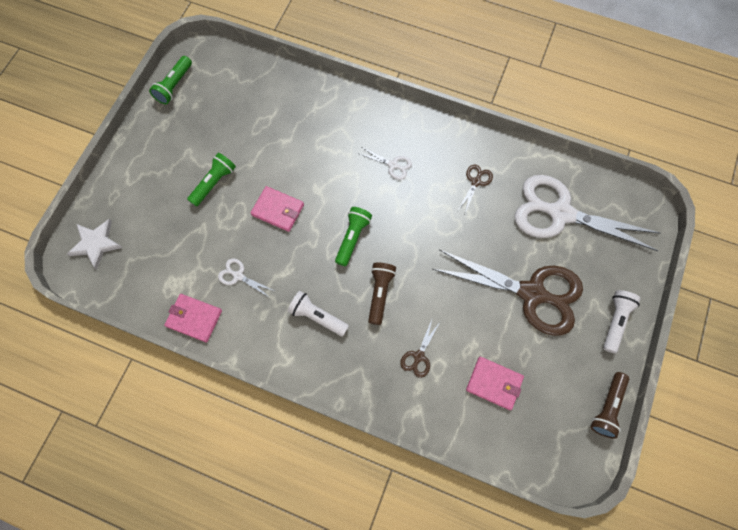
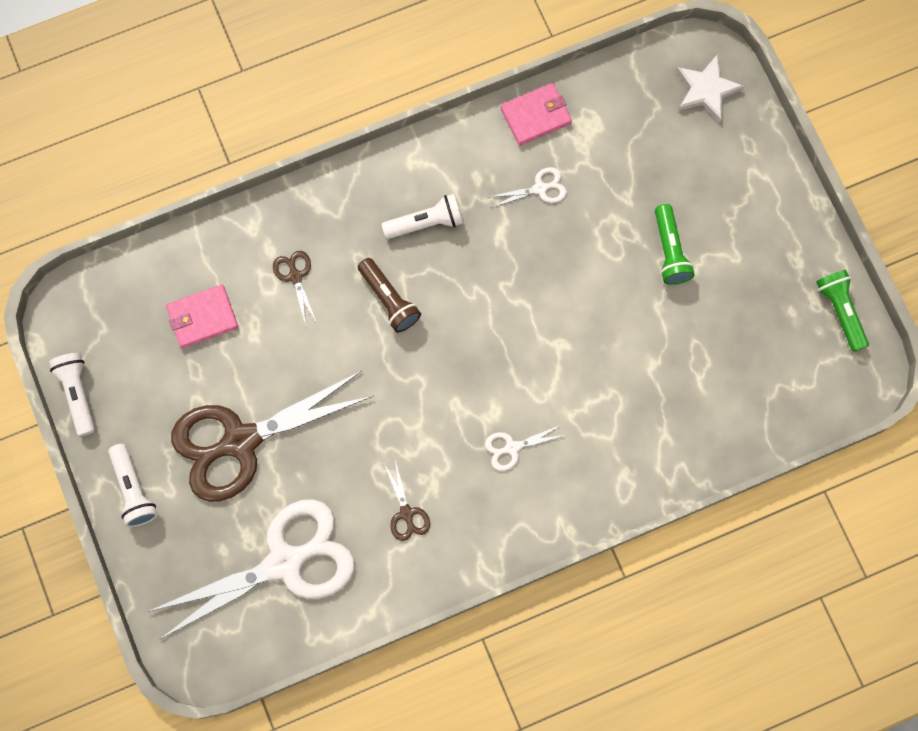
camera: 135 degrees right, 5 degrees up
pink wallet [251,186,304,232] -> none
green flashlight [335,207,372,266] -> none
brown flashlight [591,372,629,439] -> white flashlight [49,353,95,436]

